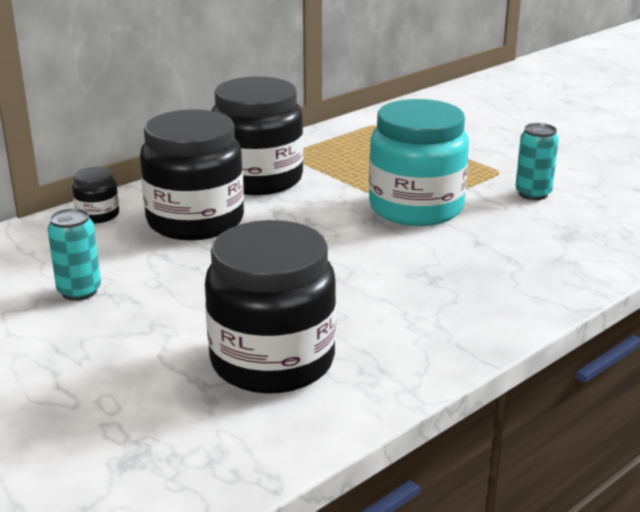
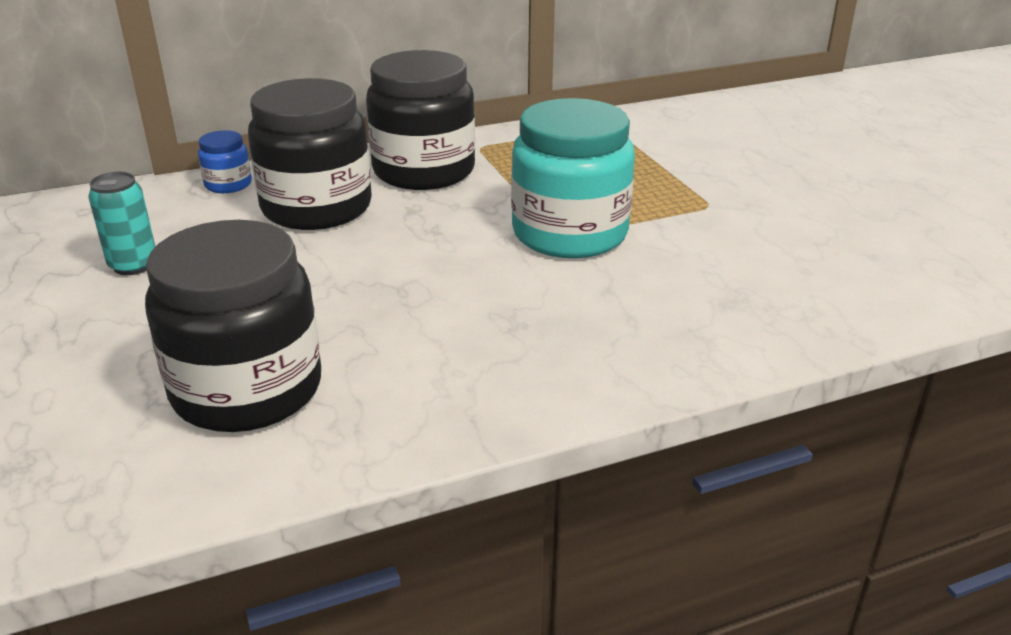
camera: 20 degrees right, 5 degrees up
black jar [72,167,119,223] -> blue jar [198,130,252,193]
turquoise can [515,123,559,200] -> none

